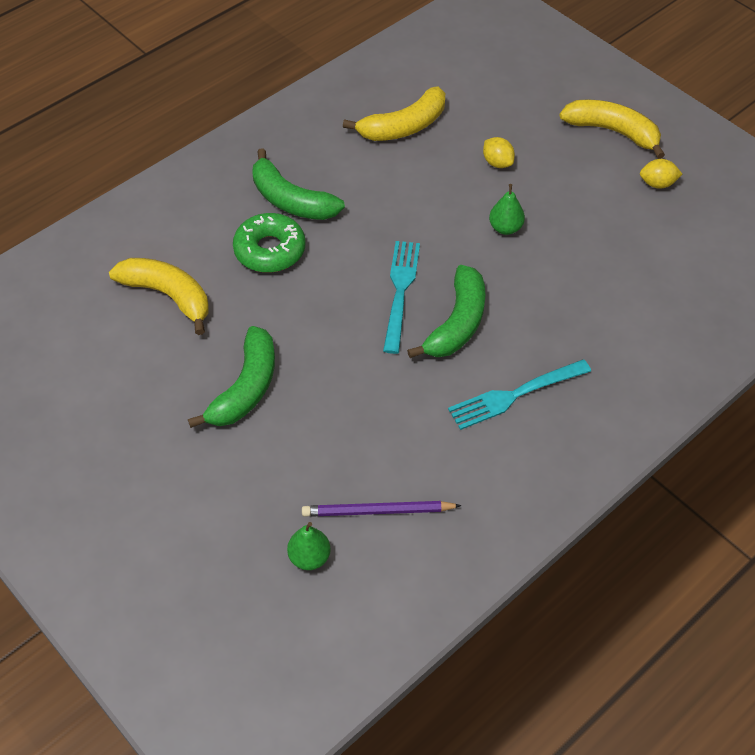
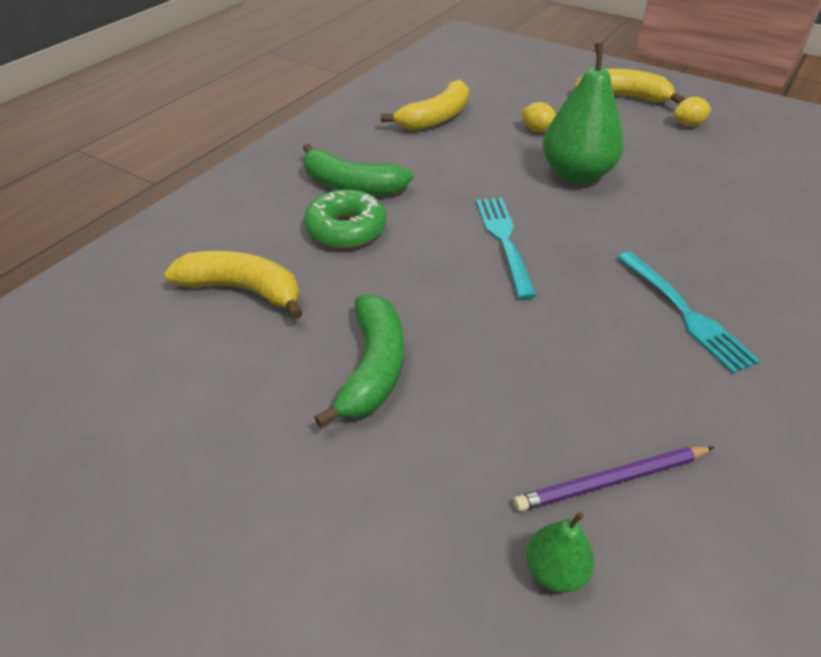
camera: 15 degrees left, 10 degrees down
green banana [407,265,486,358] -> none
turquoise fork [448,359,591,430] -> turquoise fork turned 75 degrees counterclockwise [617,251,760,374]
green pear [489,184,525,235] -> green pear [543,42,624,184], size x2.11

